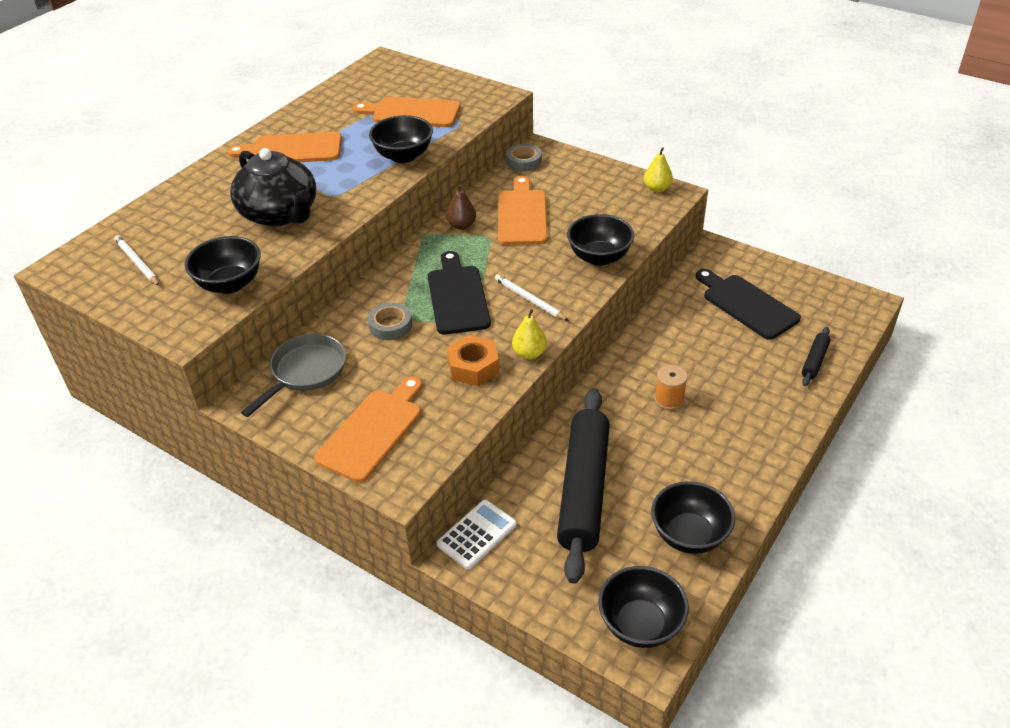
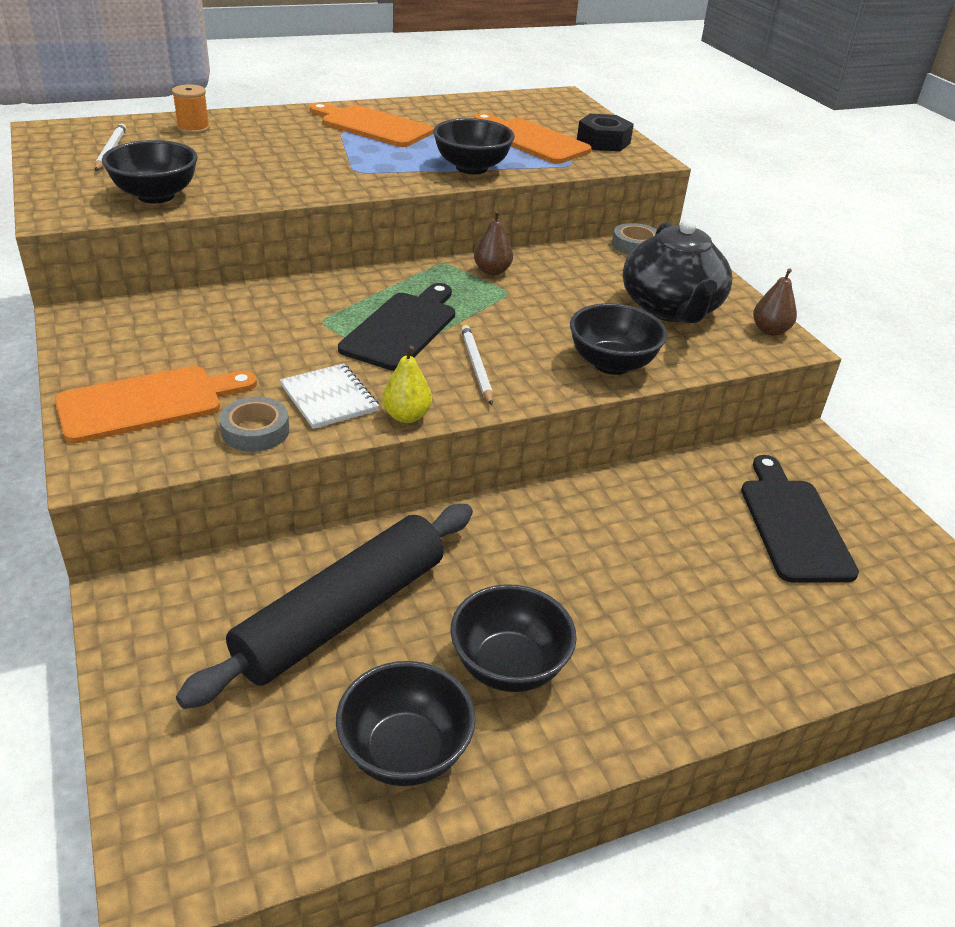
camera: 30 degrees right, 5 degrees down
black teapot [230,148,316,226] -> black teapot moved to [623,219,732,323]
grey pan [241,334,346,417] -> none
grey tape [368,303,412,340] -> grey tape moved to [219,397,289,452]
white calculator [436,500,517,569] -> none
orange nut [447,335,499,386] -> white notebook [280,363,379,429]
orange cutting board [498,176,547,245] -> none
black bowl [598,566,689,648] -> black bowl moved to [451,584,577,692]
yellow pear [644,147,673,193] -> brown pear [753,268,797,336]
orange spool [655,365,688,410] -> orange spool moved to [172,84,210,134]
black rolling pin [802,327,831,386] -> none
none -> black nut [577,114,634,151]

